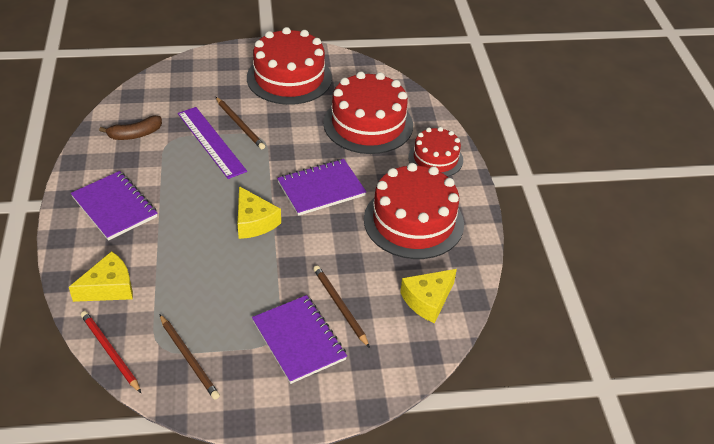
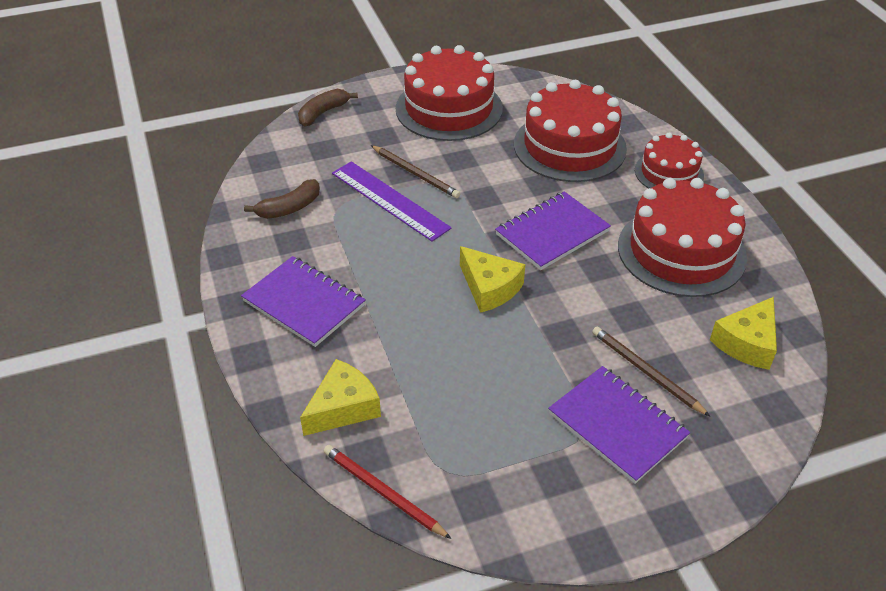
camera: 10 degrees left, 0 degrees up
brown pencil [159,314,220,400] -> none
none -> brown banana [298,89,358,126]

